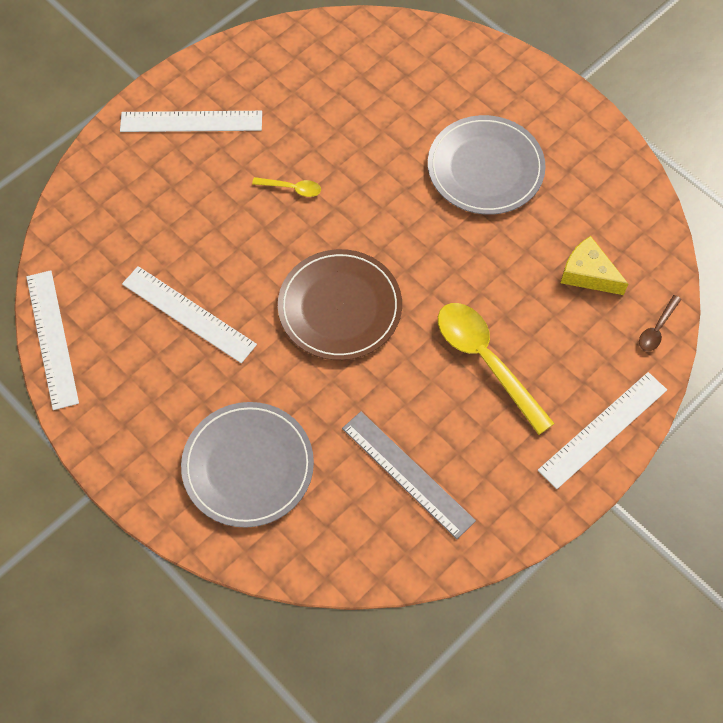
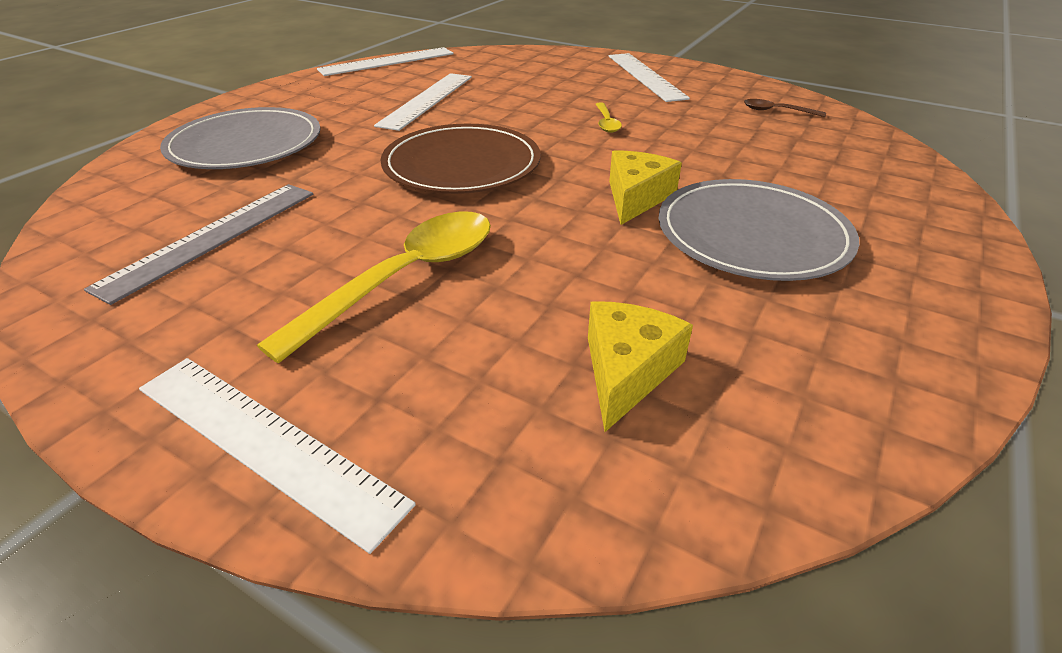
camera: 75 degrees right, 25 degrees down
brown spoon [639,295,681,351] -> brown spoon moved to [744,99,826,117]
none -> yellow cheese [609,150,682,225]

